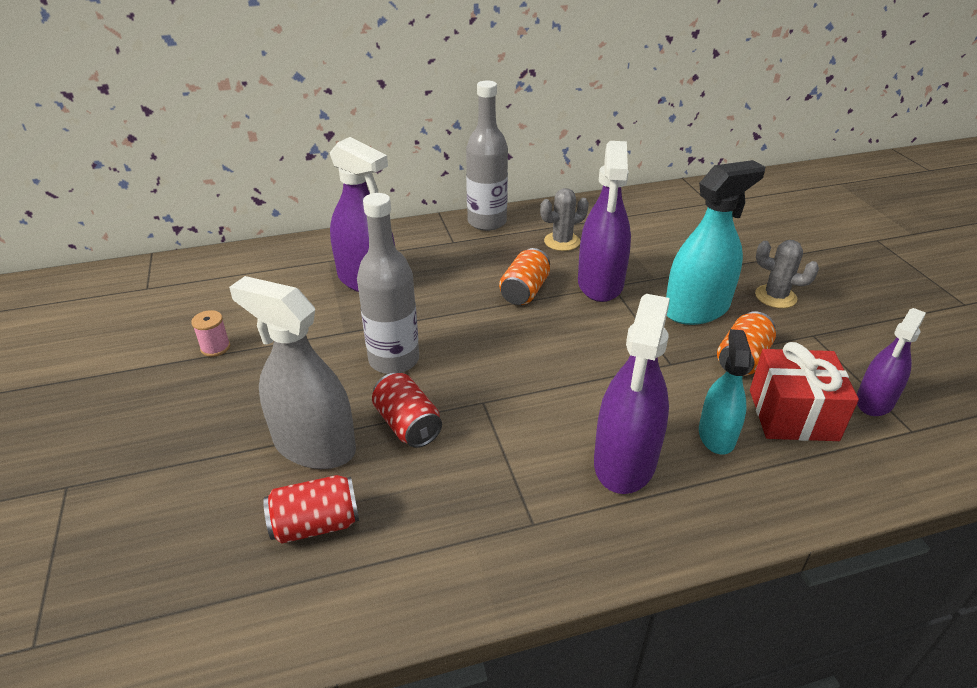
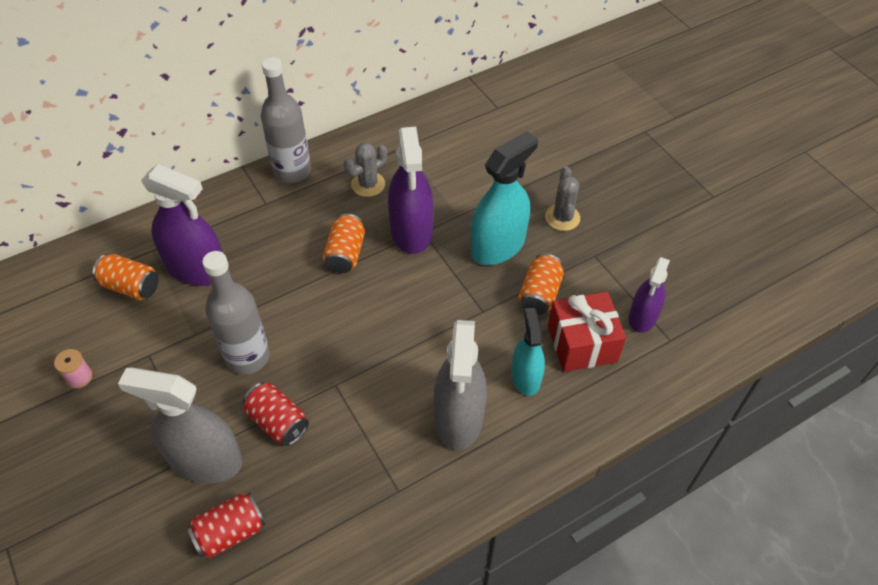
camera: 15 degrees left, 15 degrees up
purple spray bottle [594,294,670,494] -> grey spray bottle [434,320,487,450]
grey cactus [755,240,819,308] -> grey cactus turned 75 degrees clockwise [545,167,580,231]
none -> orange can [93,254,159,300]

